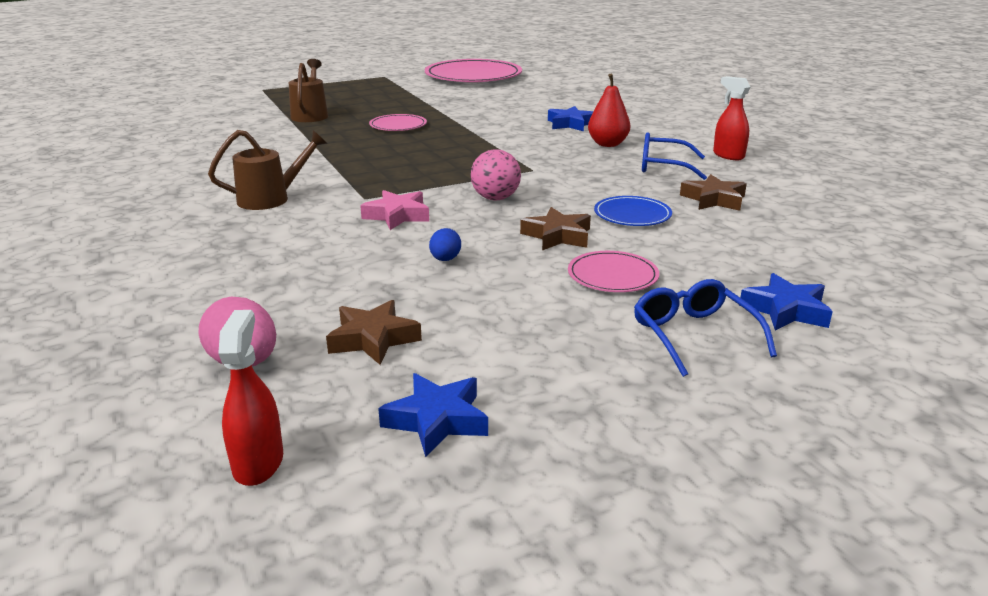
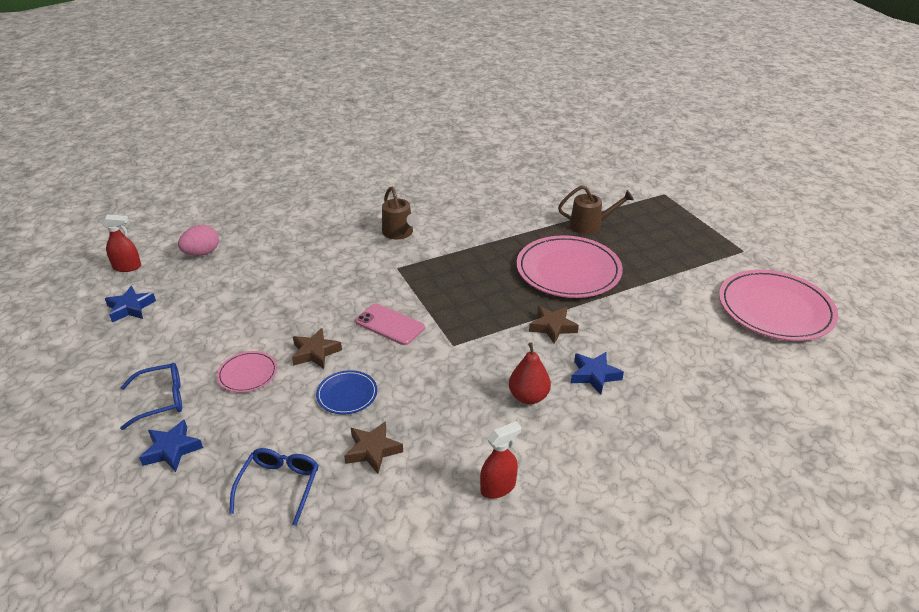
camera: 90 degrees right, 10 degrees up
brown star [326,300,422,365] -> brown star moved to [529,306,579,344]
pink star [360,190,429,230] -> none
pink plate [369,114,427,131] -> pink plate [517,235,623,298], size x2.11
blue egg [429,228,461,261] -> none
pink ball [471,149,521,200] -> pink phone [355,304,425,345]
blue glasses [642,132,707,180] -> blue glasses moved to [229,448,318,526]

